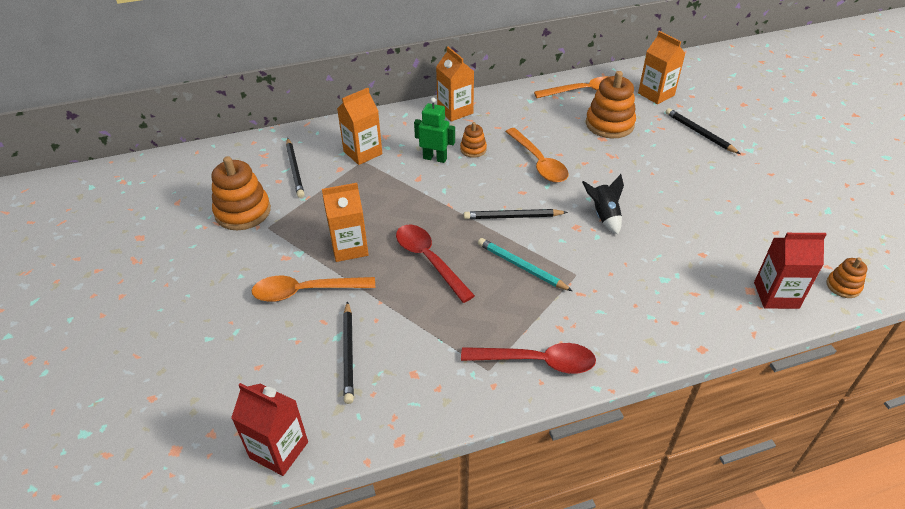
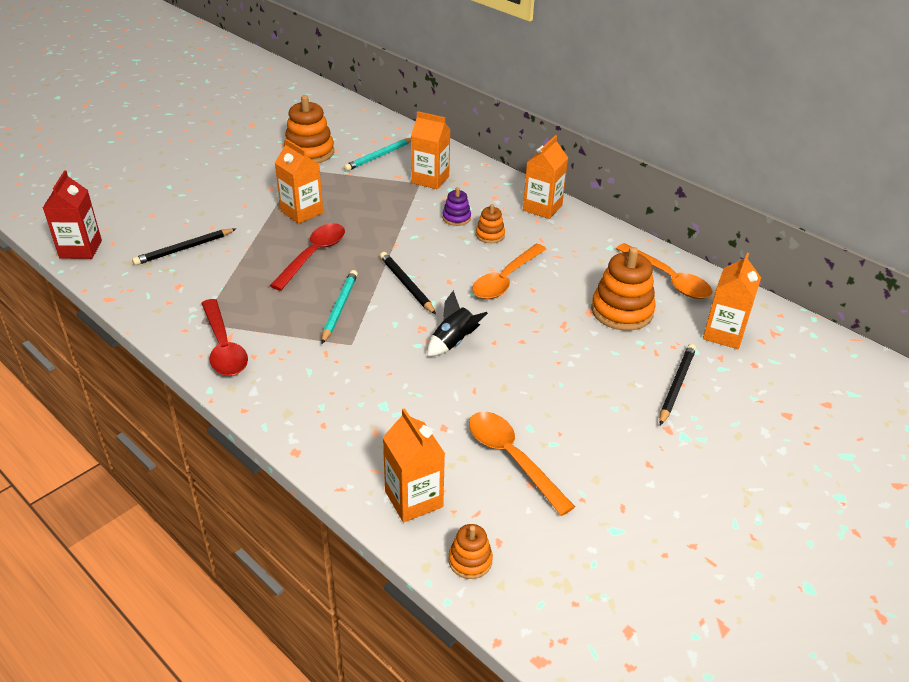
camera: 60 degrees right, 5 degrees down
orange spoon [252,276,375,302] -> orange spoon moved to [469,412,575,516]
black pencil [286,138,304,198] -> turquoise pencil [344,138,411,171]
green robot [414,97,455,163] -> purple stacking toy [442,187,471,226]
red carton [754,233,827,309] -> orange carton [383,408,445,522]

